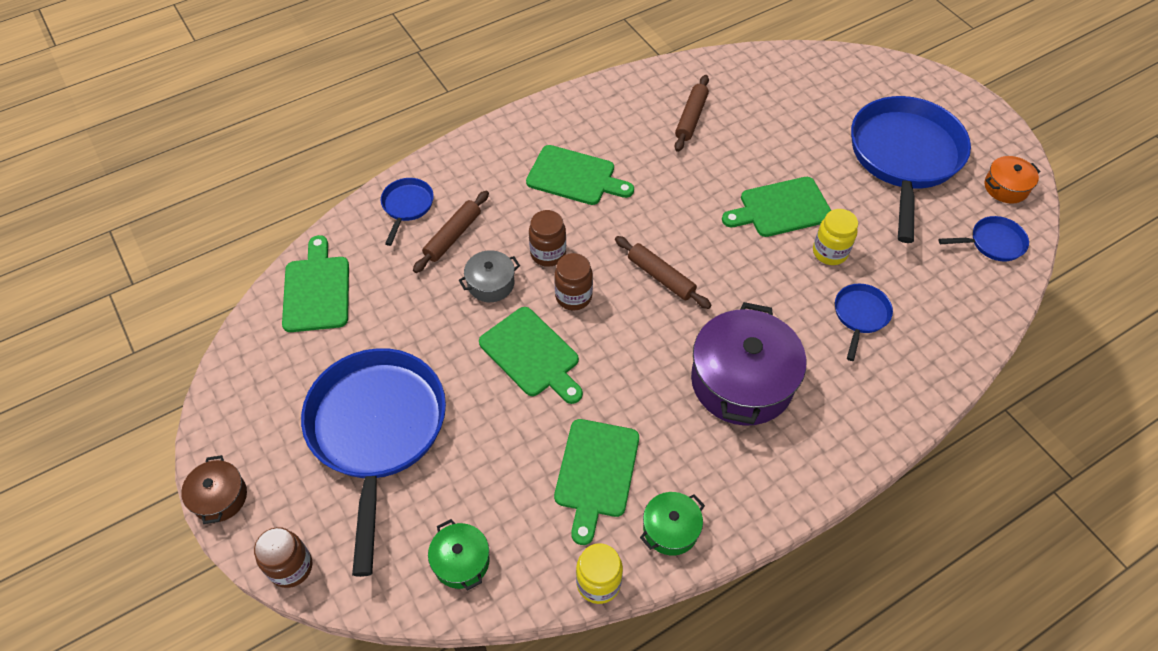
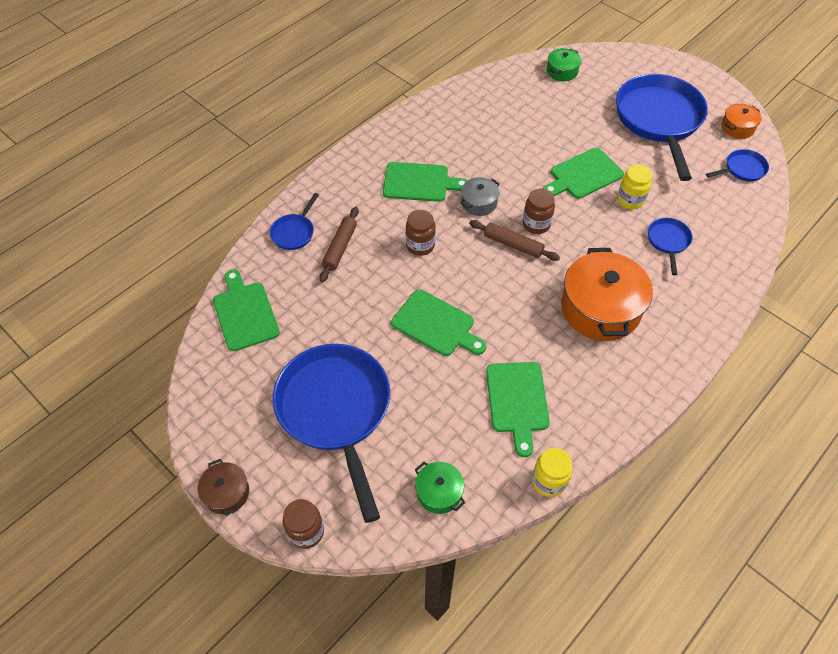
camera: 15 degrees left, 0 degrees up
blue pan [381,178,434,246] -> blue pan turned 150 degrees counterclockwise [270,193,319,250]
grey pot [459,250,520,302] -> grey pot moved to [460,177,500,216]
brown jar [554,253,593,310] -> brown jar moved to [523,189,555,234]
green pot [640,492,705,556] -> green pot moved to [547,48,581,81]
brown rolling pin [674,75,709,152] -> none
purple pot [691,302,806,426] -> orange pot [561,248,653,341]

